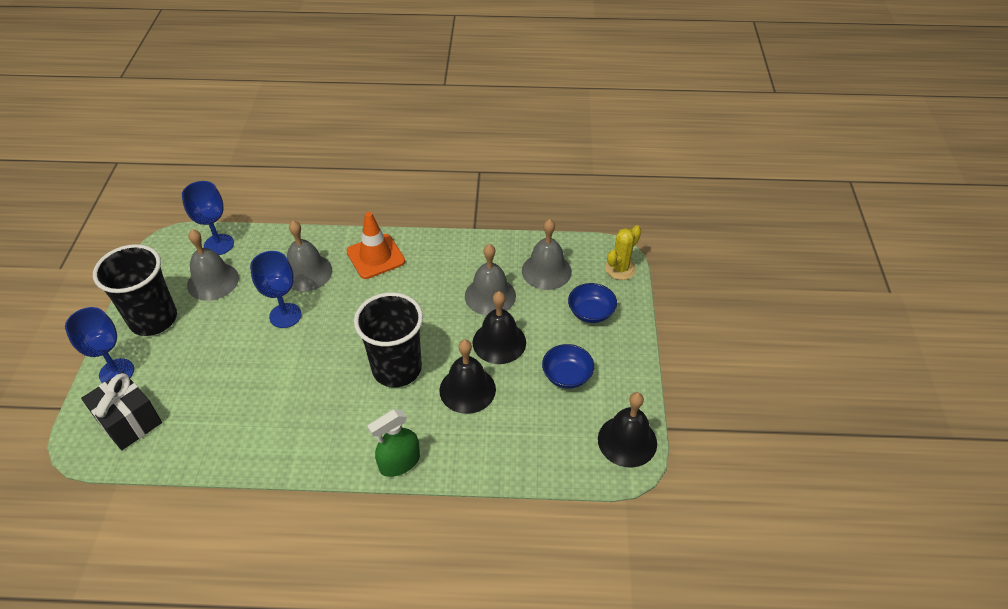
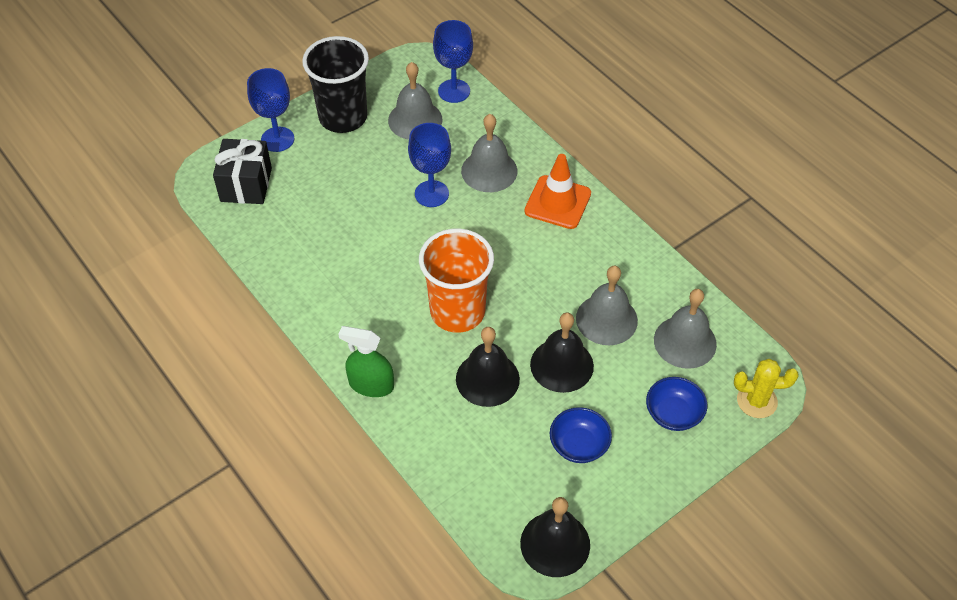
camera: 50 degrees right, 5 degrees up
black cup [354,292,423,387] -> orange cup [419,229,494,333]

